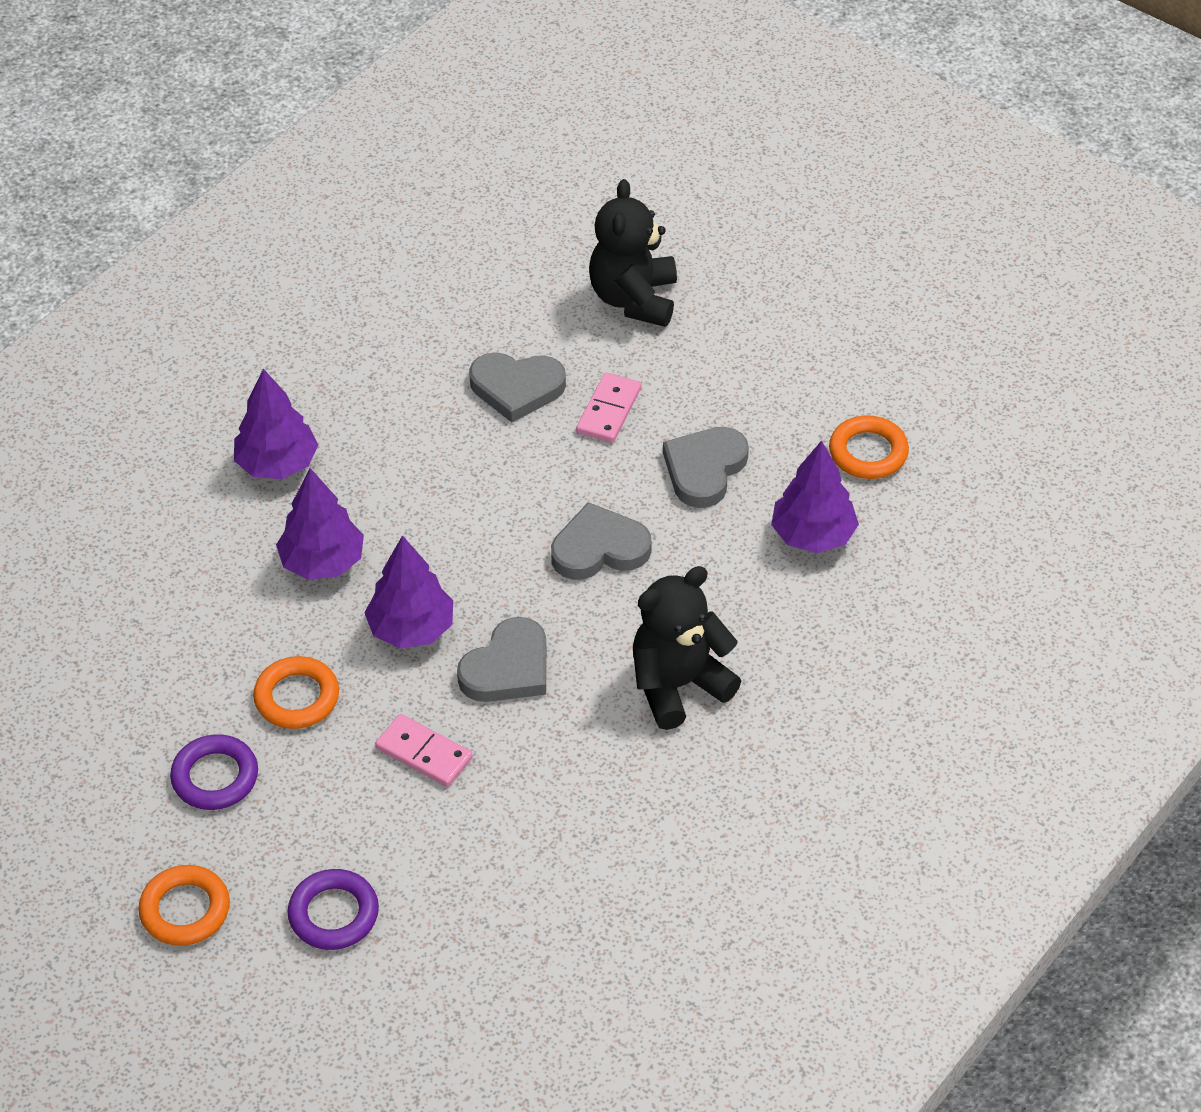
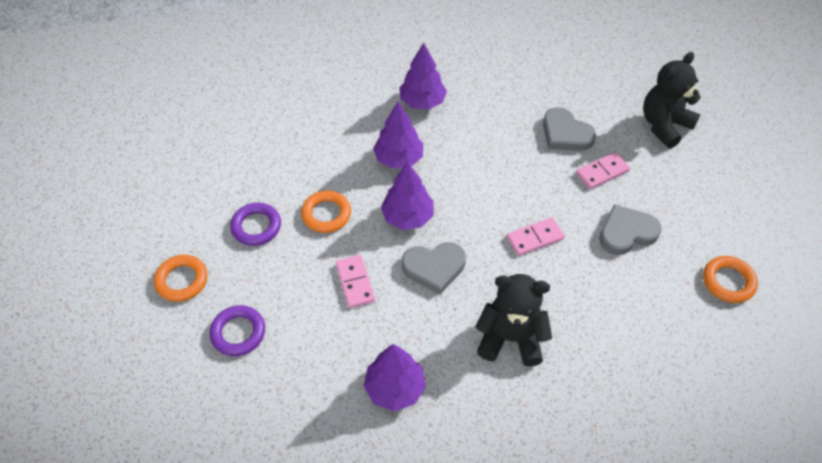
camera: 40 degrees right, 5 degrees up
grey heart [551,502,652,580] -> pink domino [507,217,565,256]
purple tree [771,440,859,553] -> purple tree moved to [363,344,426,411]

